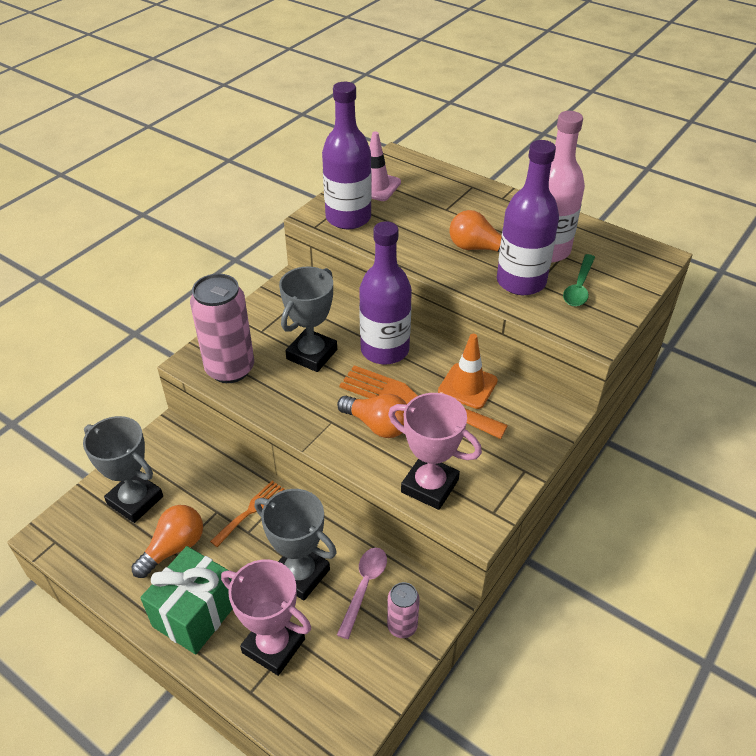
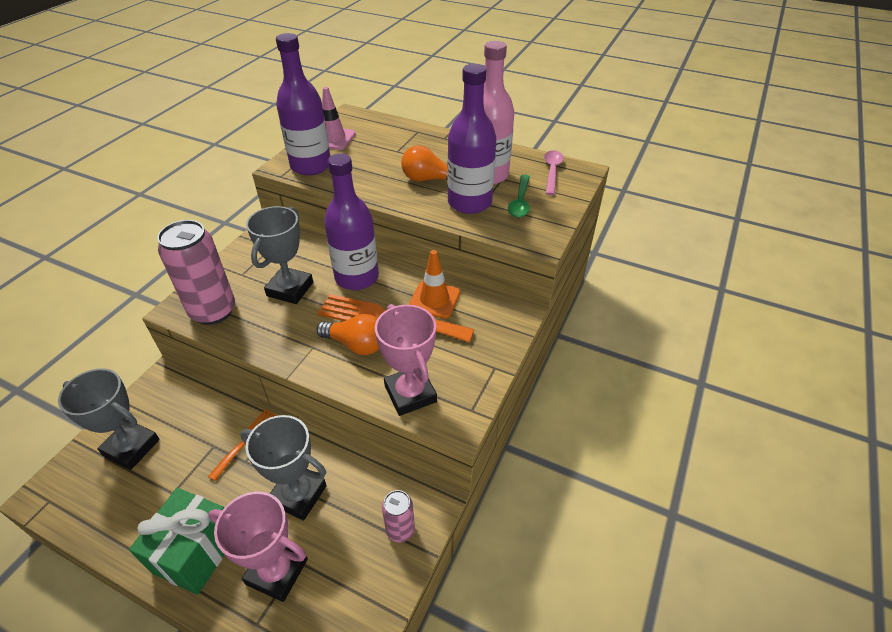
camera: 10 degrees left, 0 degrees up
orange light bulb [131,505,203,578] -> none
pink spoon [337,548,387,639] -> pink spoon moved to [544,150,564,195]
pink trophy [388,393,482,510] -> pink trophy turned 45 degrees clockwise [375,304,437,416]

